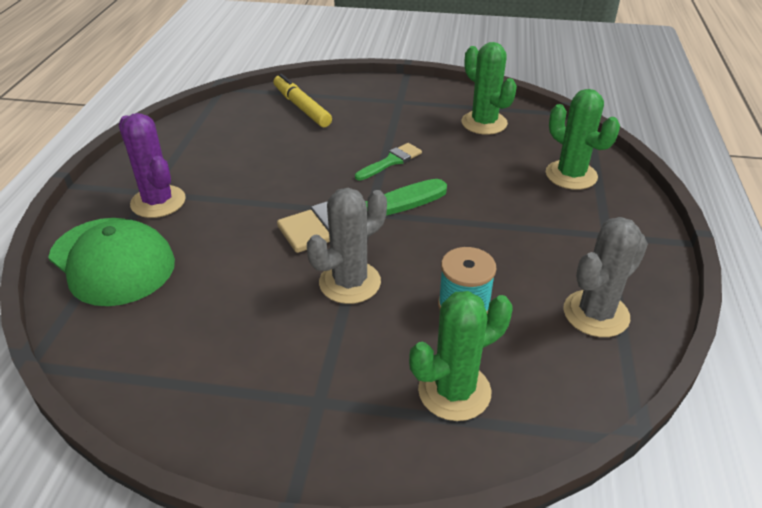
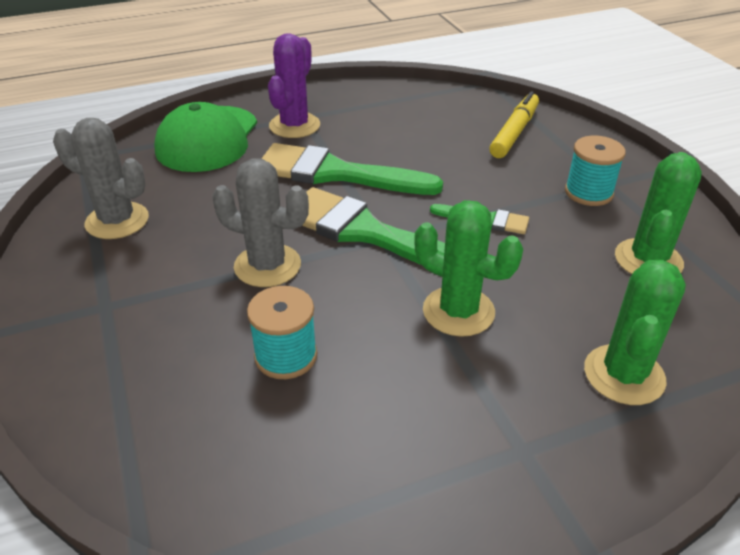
camera: 60 degrees right, 0 degrees up
green cactus [409,291,512,421] -> green cactus moved to [414,200,523,337]
grey cactus [563,217,648,337] -> grey cactus moved to [53,118,149,239]
none -> green brush [261,143,443,195]
none -> turquoise spool [565,136,626,206]

